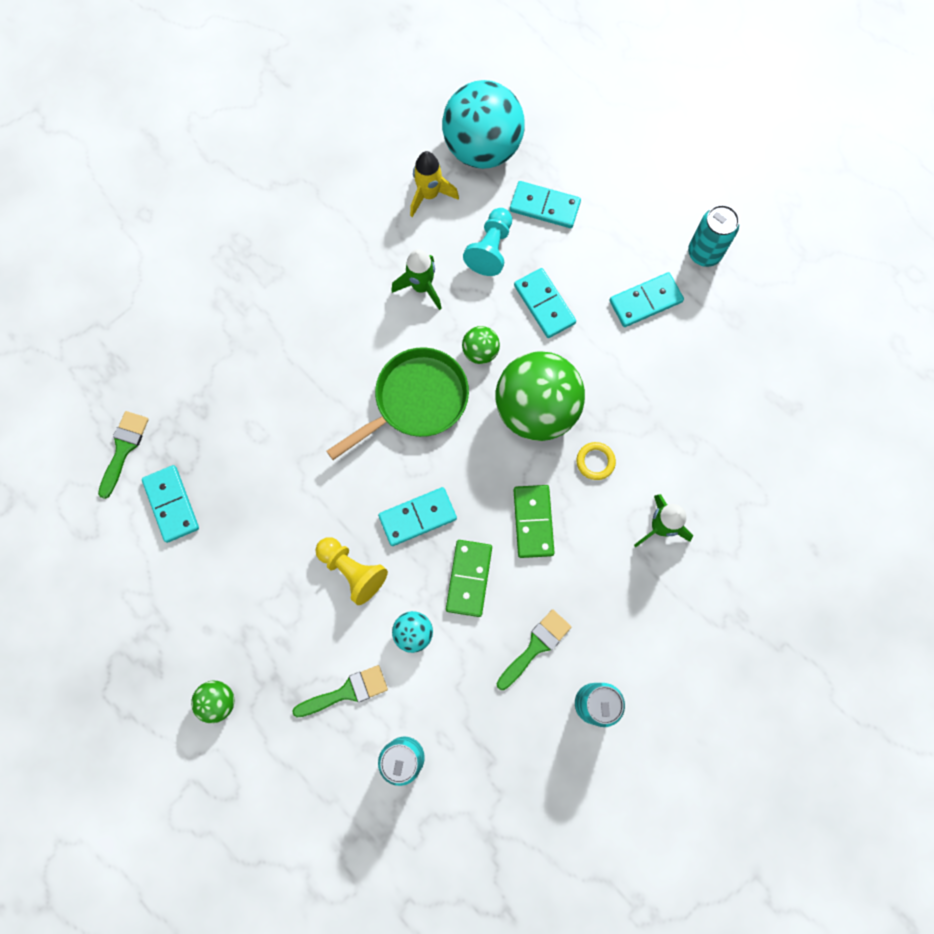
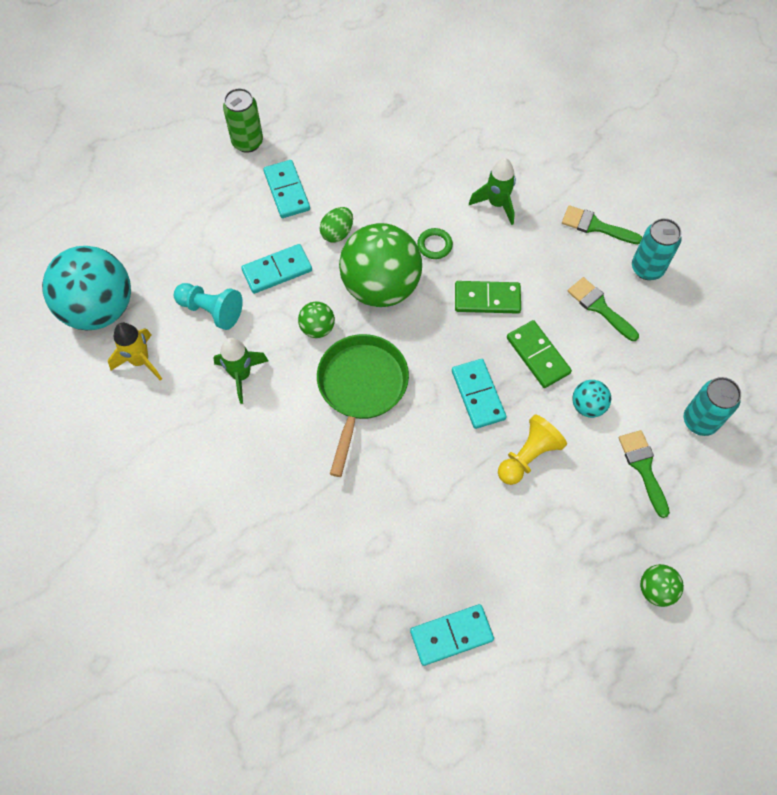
camera: 85 degrees left, 10 degrees down
green brush [98,411,149,499] -> green brush moved to [562,205,642,244]
green pan [327,347,469,460] -> green pan turned 45 degrees clockwise [317,334,409,477]
green domino [446,540,492,617] -> green domino turned 45 degrees clockwise [507,320,572,388]
turquoise domino [510,181,581,228] -> none
yellow ring [577,442,616,480] -> green ring [417,228,453,259]
turquoise can [688,205,739,267] -> green can [223,88,263,153]
none -> green egg [320,207,353,243]

